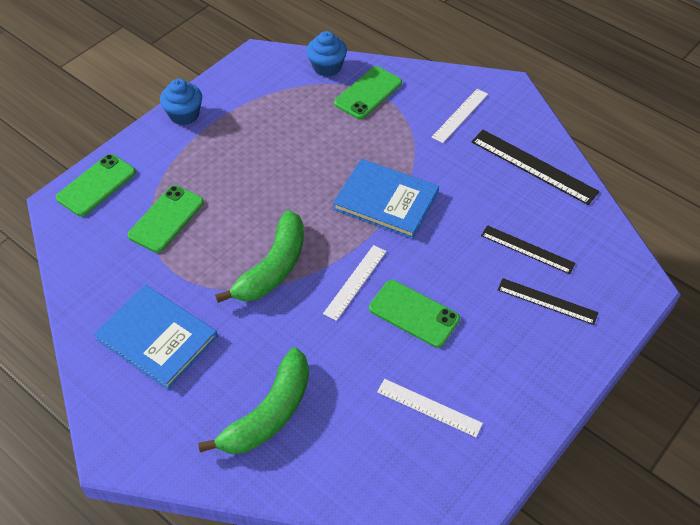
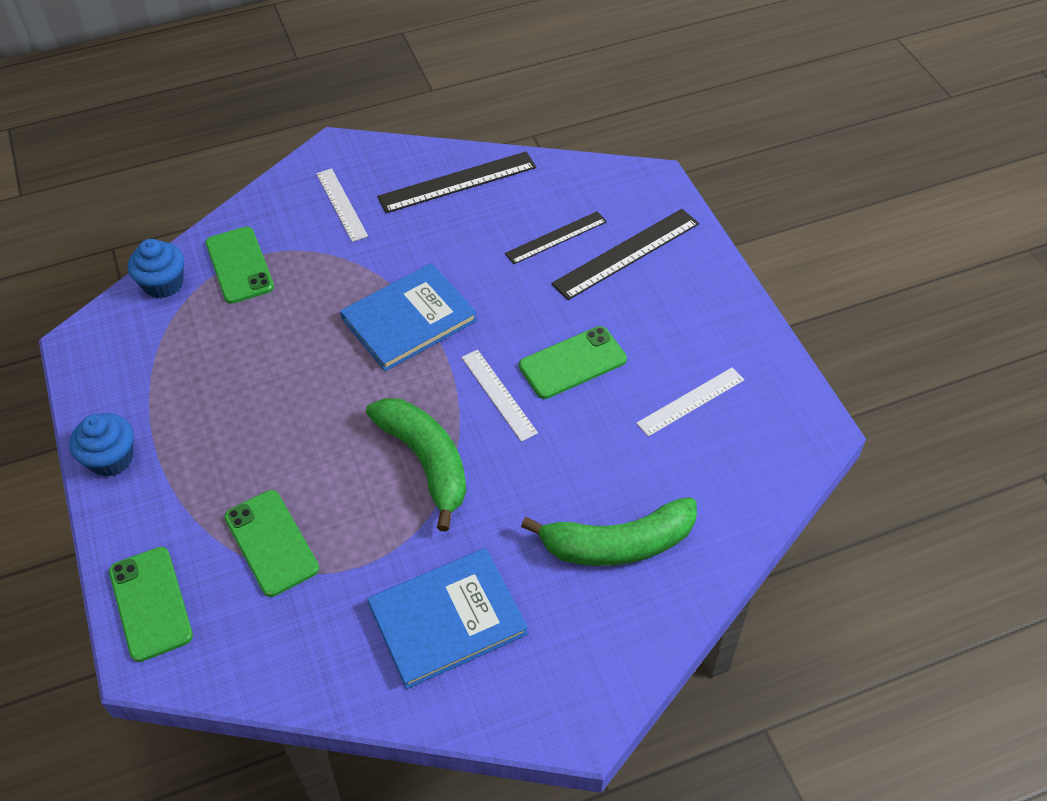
camera: 60 degrees left, 0 degrees up
green banana [198,347,309,454] -> green banana turned 105 degrees clockwise [521,497,697,566]
black ruler [498,278,598,325] -> black ruler [551,209,699,300], size x1.52

